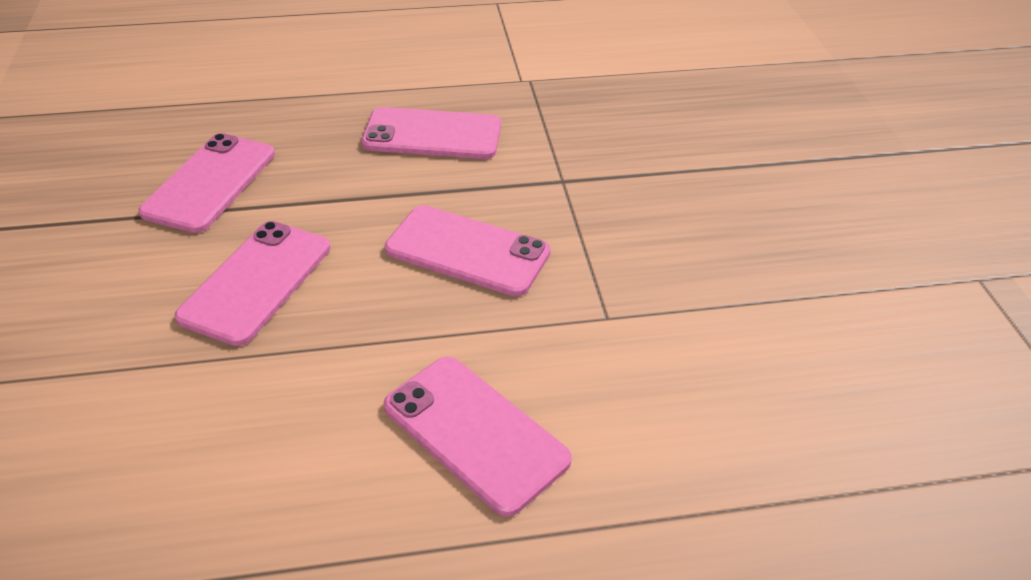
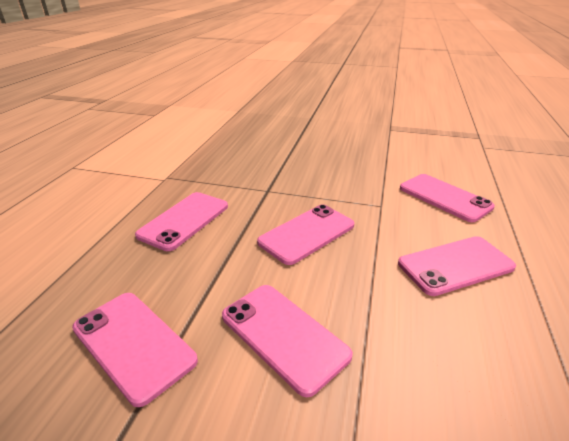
camera: 65 degrees left, 10 degrees down
none -> pink phone [400,174,495,222]

